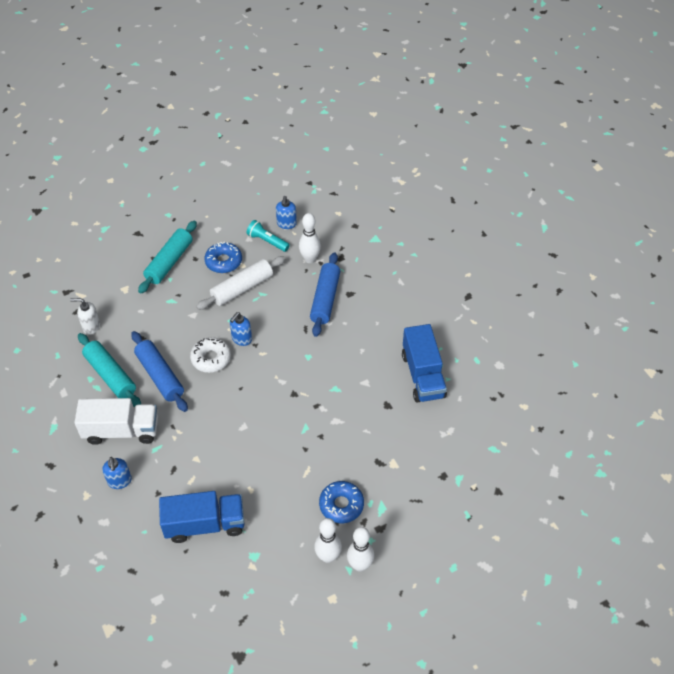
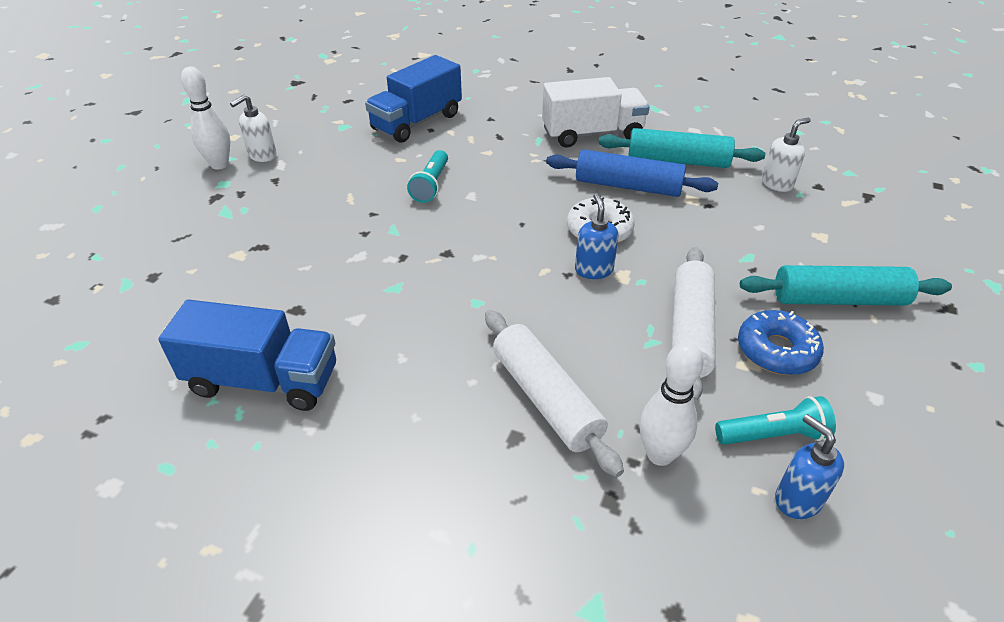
camera: 140 degrees right, 10 degrees down
white truck [75,398,158,445] -> white truck turned 150 degrees counterclockwise [542,77,649,148]
blue soap dispenser [102,457,132,489] -> none
turquoise rolling pin [138,221,197,294] -> turquoise rolling pin turned 75 degrees counterclockwise [740,265,952,306]
blue rolling pin [310,252,340,337] -> white rolling pin [485,310,624,477]
white bowling pin [314,518,342,563] -> white soap dispenser [230,95,277,162]
blue donut [319,481,364,523] -> none
blue truck [402,324,447,403] -> blue truck turned 150 degrees clockwise [158,300,336,411]
none -> turquoise flashlight [407,150,448,203]

